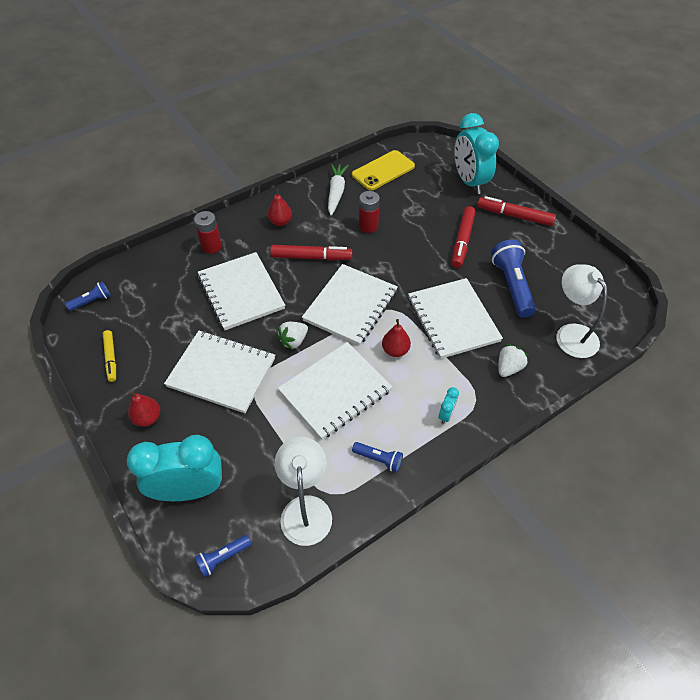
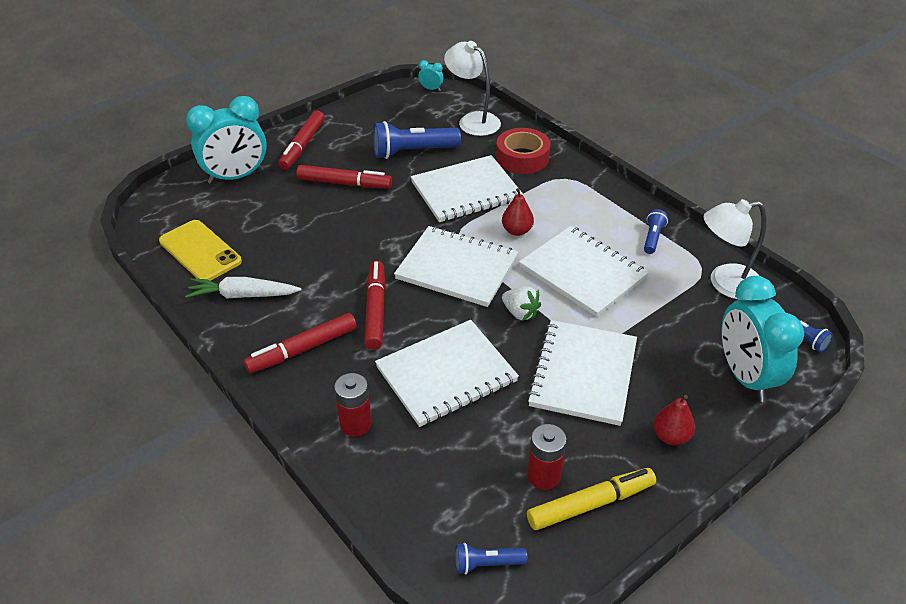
camera: 95 degrees left, 10 degrees down
blue flashlight [65,281,111,311] -> blue flashlight turned 60 degrees counterclockwise [455,543,527,574]
yellow marker [103,330,116,382] -> yellow marker [527,468,656,530], size x1.53
red pear [267,189,292,226] -> red marker [244,313,357,373]
red battery [359,191,380,233] -> red battery moved to [527,424,567,490]
turquoise clock [439,387,459,424] -> turquoise clock moved to [418,60,444,91]
white strawberry [498,344,529,377] -> red tape [496,128,550,174]
white lamp [556,265,607,358] -> white lamp turned 75 degrees clockwise [444,41,501,136]

